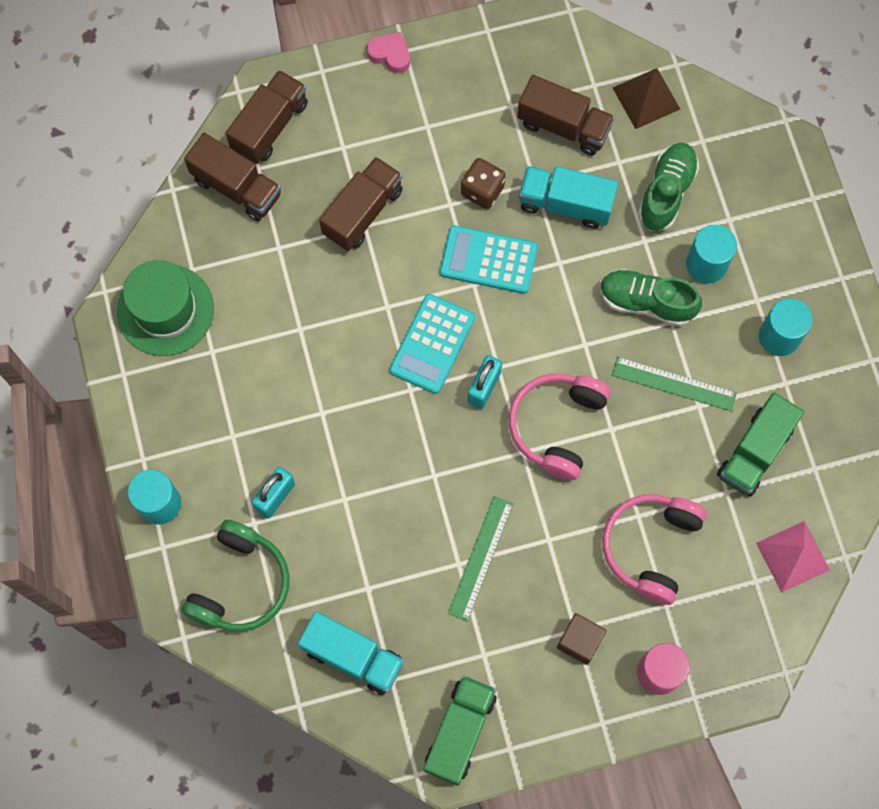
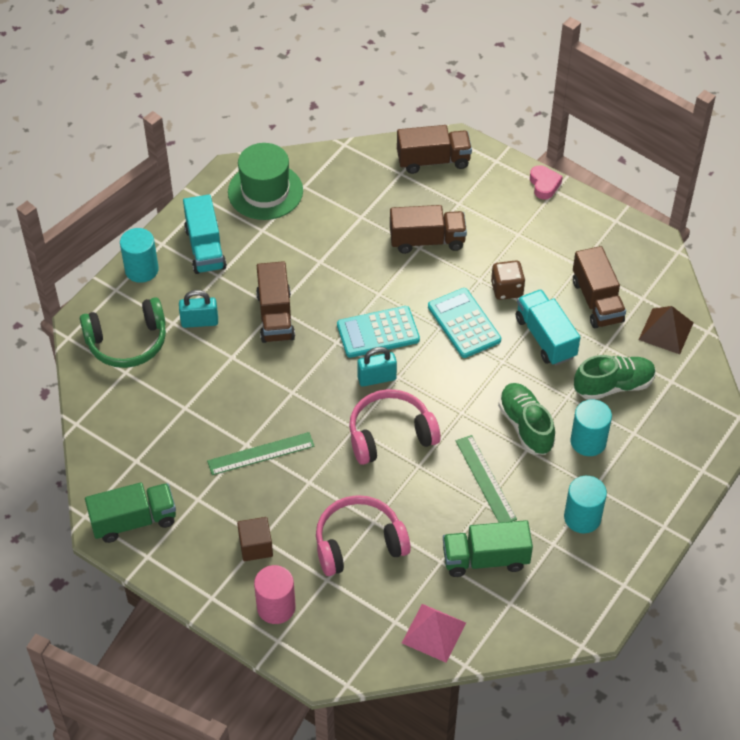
camera: 50 degrees right, 20 degrees down
brown truck [184,133,281,221] -> brown truck moved to [256,261,295,343]
turquoise truck [298,611,404,695] -> turquoise truck moved to [183,194,227,274]

